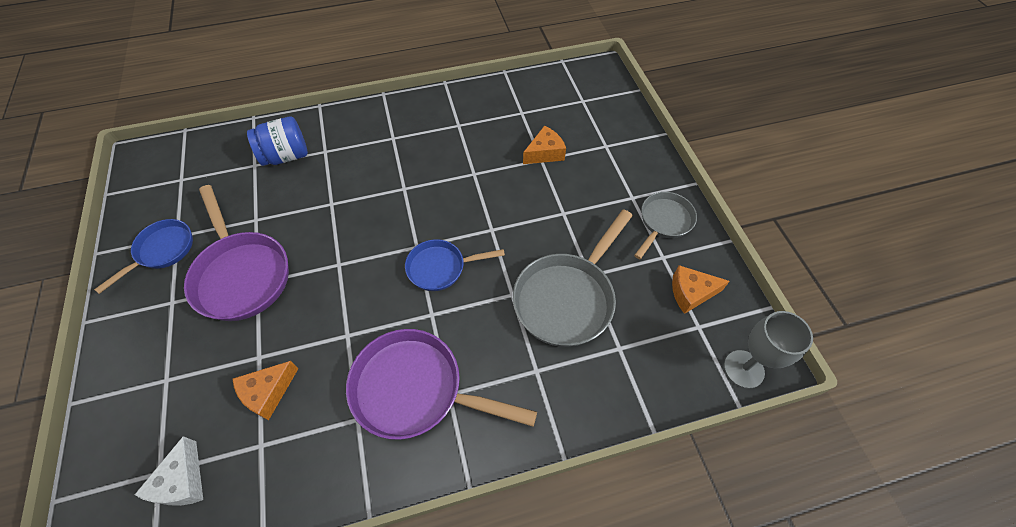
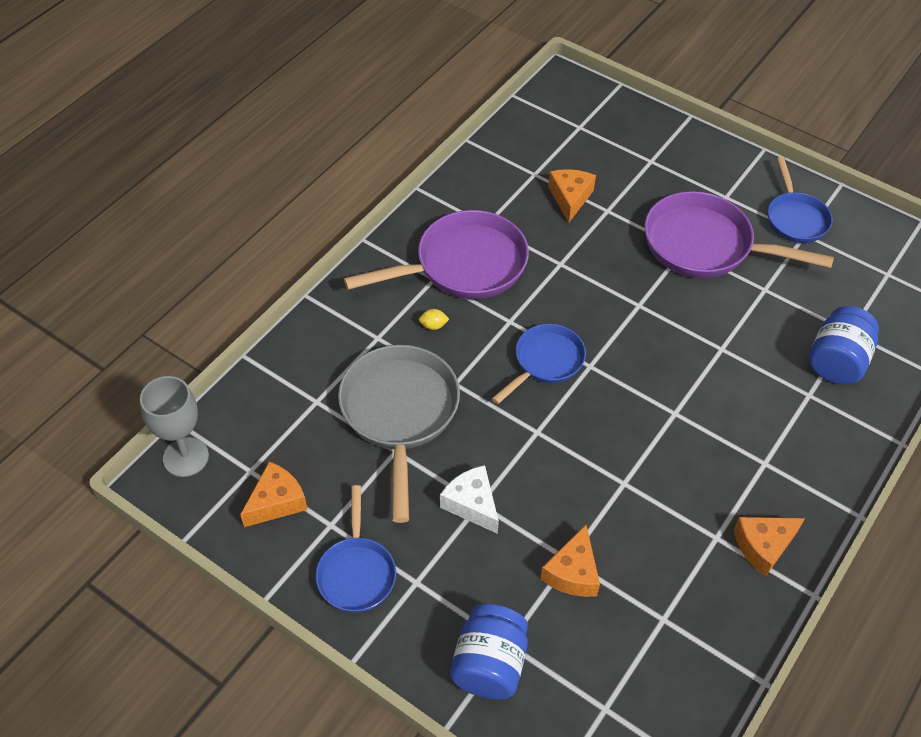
camera: 140 degrees right, 5 degrees down
white cheese [135,436,203,506] -> white cheese moved to [440,465,499,534]
grey pan [634,192,697,259] -> blue pan [315,485,396,613]
none -> yellow lemon [419,309,449,330]
none -> blue jar [450,604,528,700]
none -> orange cheese [734,517,805,577]

